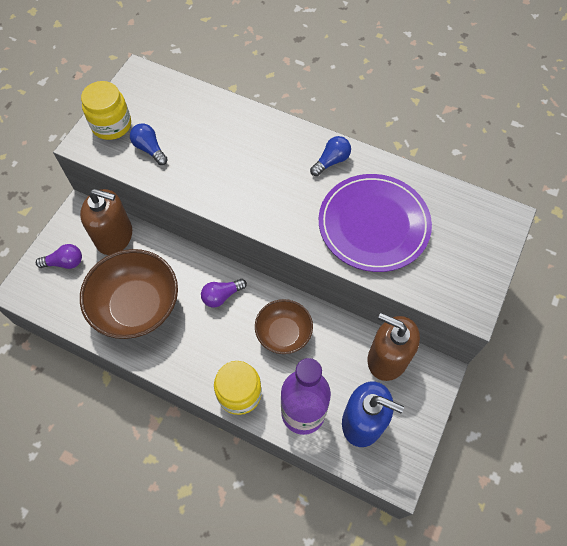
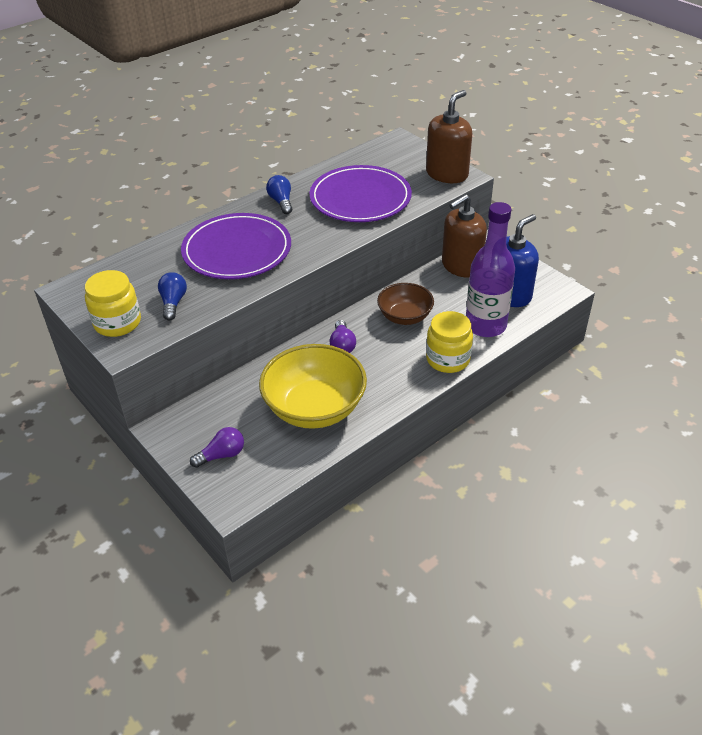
camera: 65 degrees left, 20 degrees down
purple light bulb [36,244,82,269] -> purple light bulb turned 45 degrees clockwise [190,427,244,468]
brown soap dispenser [80,189,132,255] -> brown soap dispenser moved to [426,90,472,183]
brown bowl [80,249,178,339] -> yellow bowl [259,344,367,429]
blue light bulb [130,123,168,165] -> blue light bulb turned 105 degrees clockwise [158,272,187,321]
none -> purple plate [181,213,291,279]

